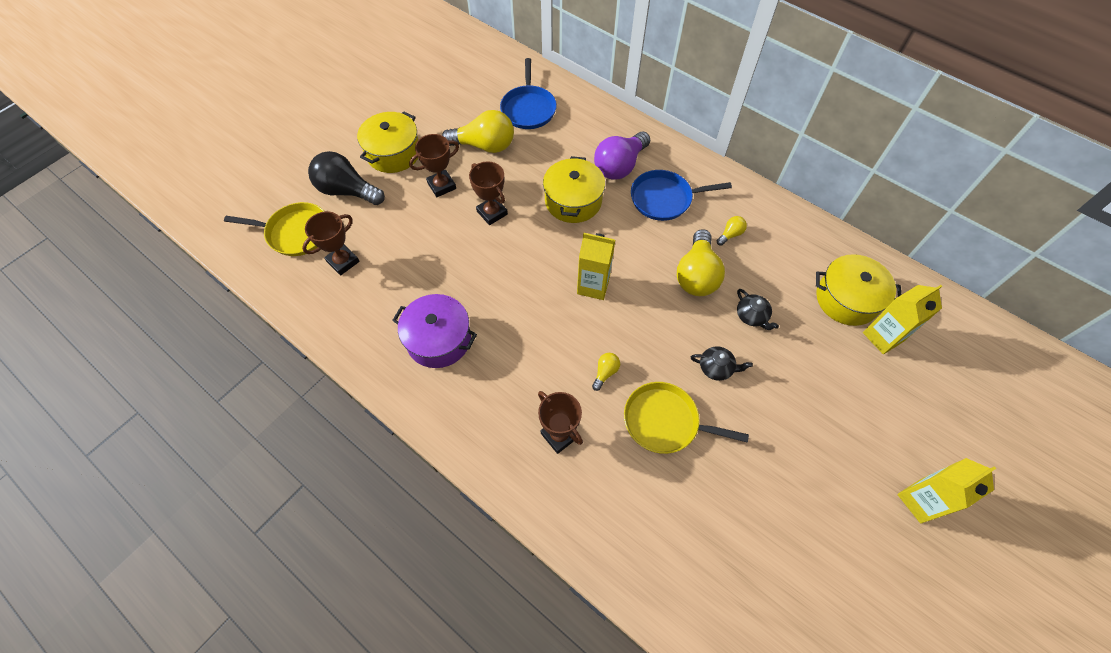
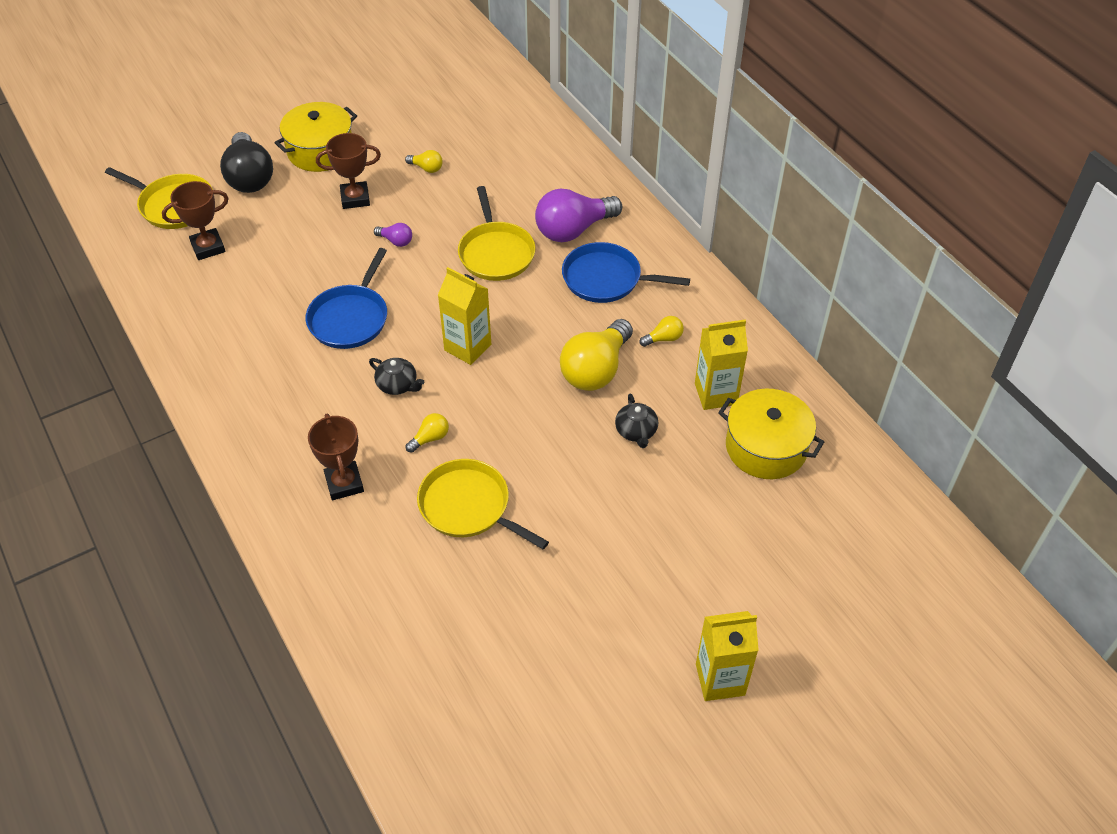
camera: 20 degrees right, 10 degrees down
black light bulb [308,151,385,205] -> black light bulb turned 150 degrees counterclockwise [220,132,273,193]
purple pot [392,294,477,368] -> none
yellow light bulb [442,110,514,153] -> yellow light bulb [405,150,443,173], size x0.45
brown trophy [469,161,508,225] -> purple light bulb [374,223,412,247]
blue pan [500,58,557,129] -> blue pan moved to [306,248,387,349]
yellow pot [543,156,605,223] -> yellow pan [458,186,536,281]
black teapot [691,346,753,381] -> black teapot moved to [369,358,424,395]
yellow carton [863,285,942,354] -> yellow carton moved to [695,320,748,410]

